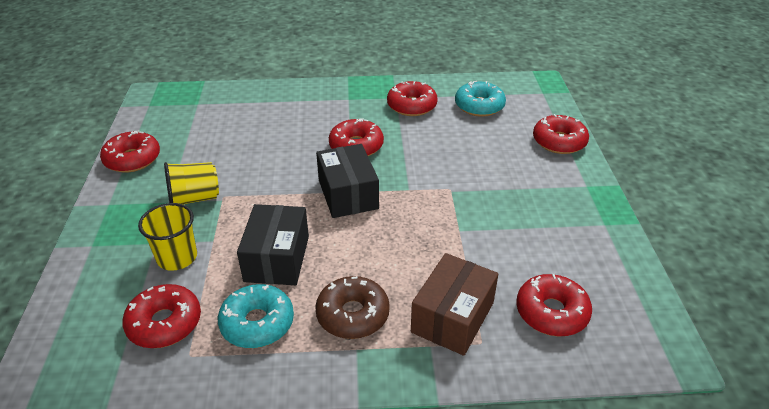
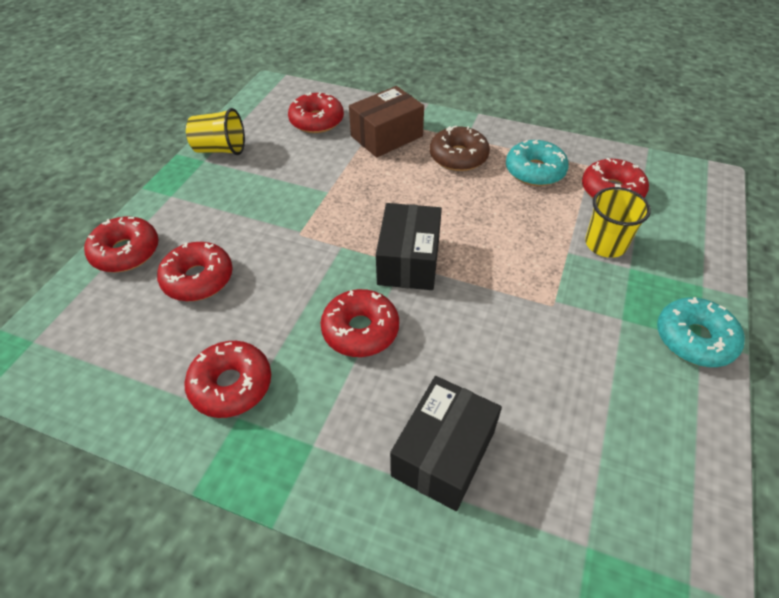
camera: 155 degrees left, 10 degrees up
red donut [100,130,160,173] -> red donut moved to [157,242,233,301]
yellow cup [164,162,219,205] -> yellow cup moved to [186,108,245,155]
black box [237,204,309,285] -> black box moved to [390,376,502,511]
turquoise donut [455,81,506,117] -> turquoise donut moved to [657,297,745,367]

